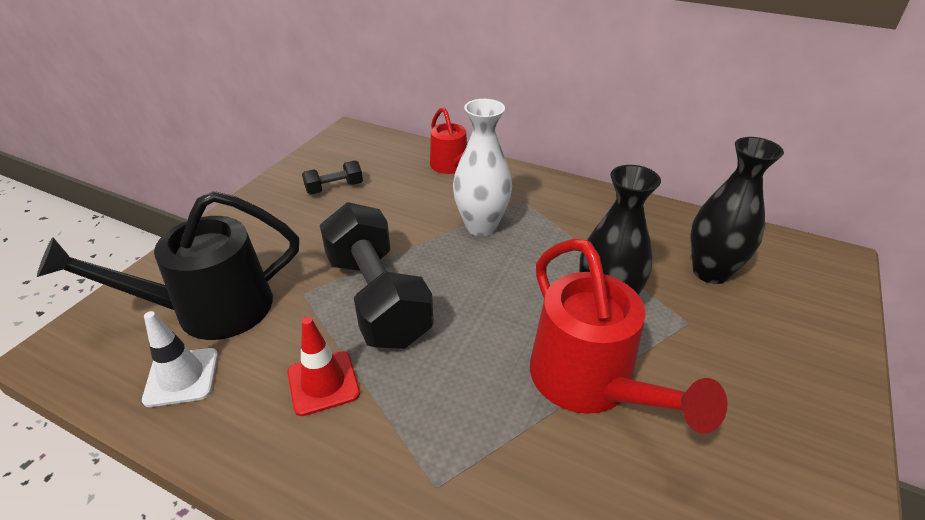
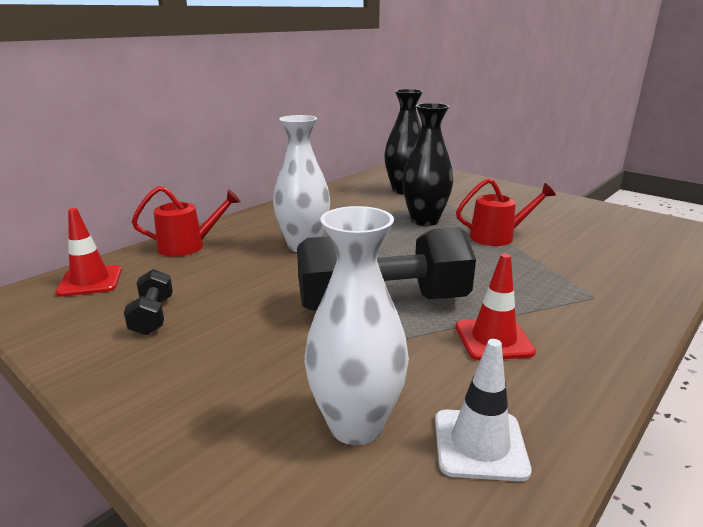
camera: 75 degrees left, 15 degrees down
black watering can [37,191,299,340] -> white vase [304,206,409,445]
red watering can [530,238,728,434] -> red watering can [456,178,556,246], size x0.58
none -> red traffic cone [56,208,122,297]

